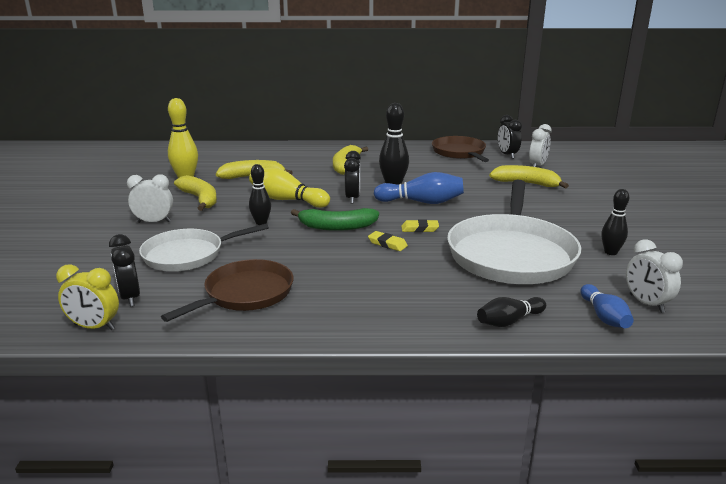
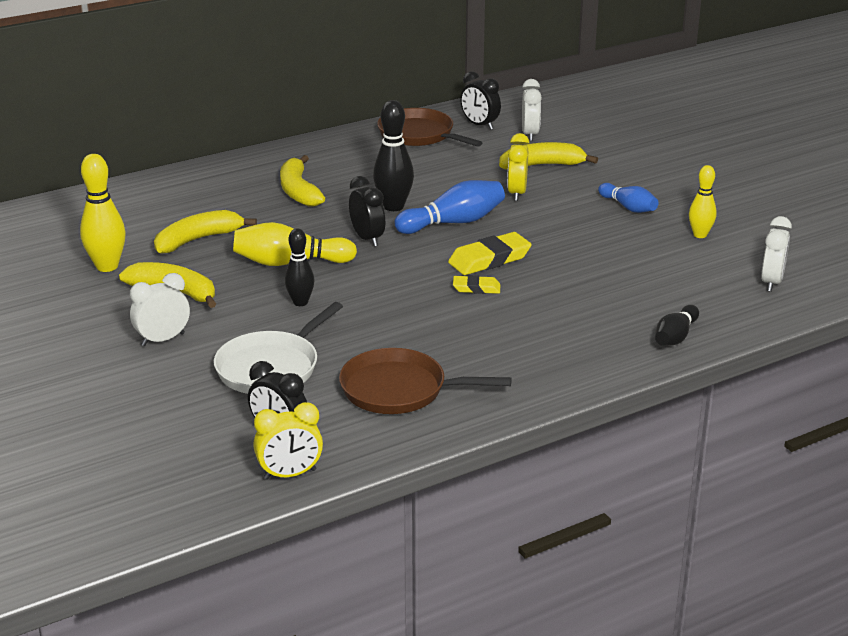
camera: 30 degrees left, 5 degrees up
brown pan [161,259,294,322] -> brown pan turned 90 degrees counterclockwise [339,348,512,414]
green banana [291,208,379,231] -> none
yellow eraser [401,219,439,232] -> yellow eraser [448,232,532,275], size x1.75
white pan [447,179,581,284] -> none
blue bowling pin [580,284,634,328] -> blue bowling pin moved to [598,183,658,213]
black bowling pin [601,189,629,255] -> yellow bowling pin [689,165,717,238]
white clock [626,239,683,313] -> white clock turned 105 degrees counterclockwise [761,216,792,292]
none -> yellow clock [507,133,530,201]

